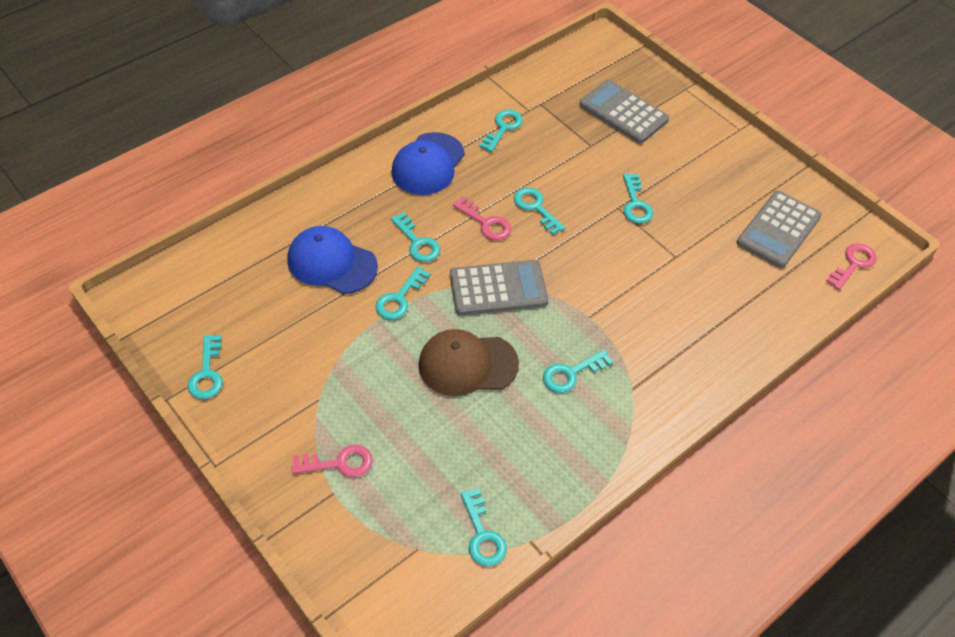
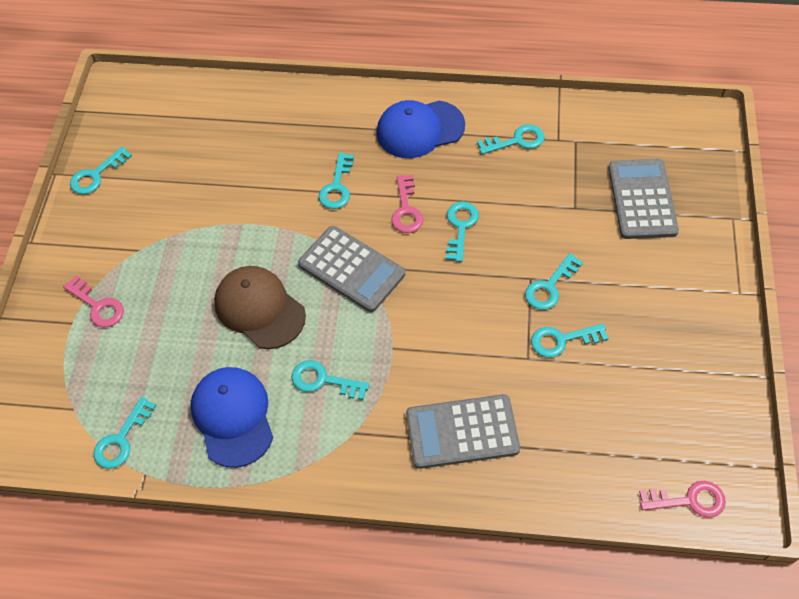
camera: 50 degrees right, 5 degrees up
blue cap [287,226,378,294] -> blue cap moved to [190,367,273,468]
turquoise key [376,267,431,319] -> turquoise key moved to [531,324,609,358]
grey calculator [736,191,822,268] -> grey calculator moved to [406,394,520,469]

